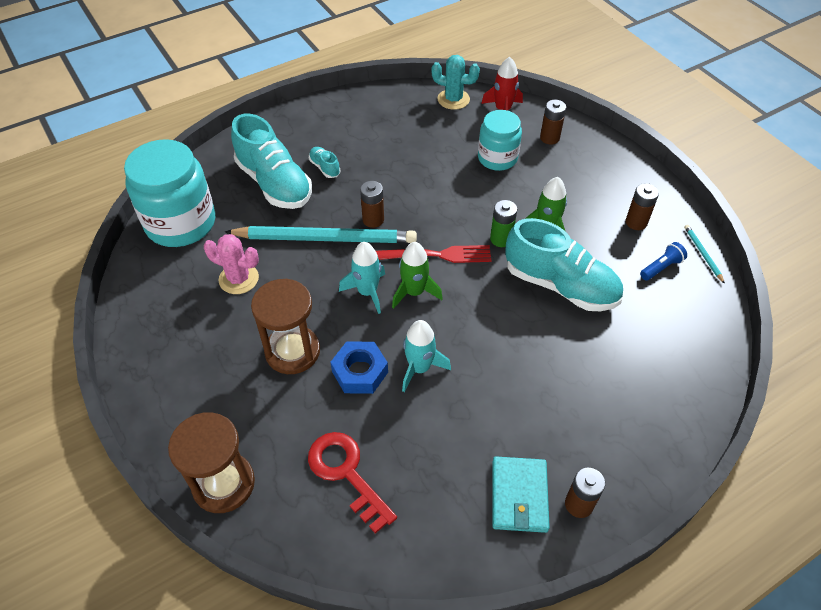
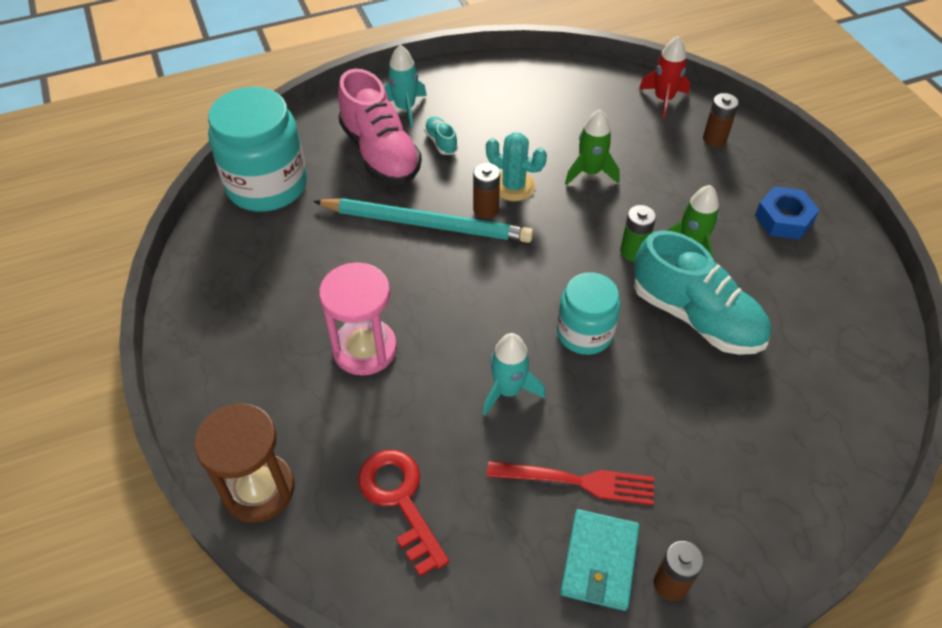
camera: 10 degrees right, 0 degrees up
pink cactus [204,234,259,294] -> none
turquoise shoe [231,114,312,209] -> pink shoe [338,68,422,185]
brown hourglass [251,279,320,374] -> pink hourglass [319,262,397,376]
blue nut [331,341,388,394] -> blue nut moved to [755,186,819,240]
turquoise rocket [339,242,385,314] -> turquoise rocket moved to [384,45,427,127]
red fork [376,245,492,263] -> red fork moved to [487,461,654,505]
green rocket [392,242,443,309] -> green rocket moved to [565,109,620,185]
turquoise cactus [431,55,480,110] -> turquoise cactus moved to [486,132,547,201]
turquoise jar [478,110,522,171] -> turquoise jar moved to [557,272,621,355]
brown battery [625,183,659,230] -> none
blue flashlight [640,242,687,281] -> none
turquoise pencil [684,225,725,284] -> none

